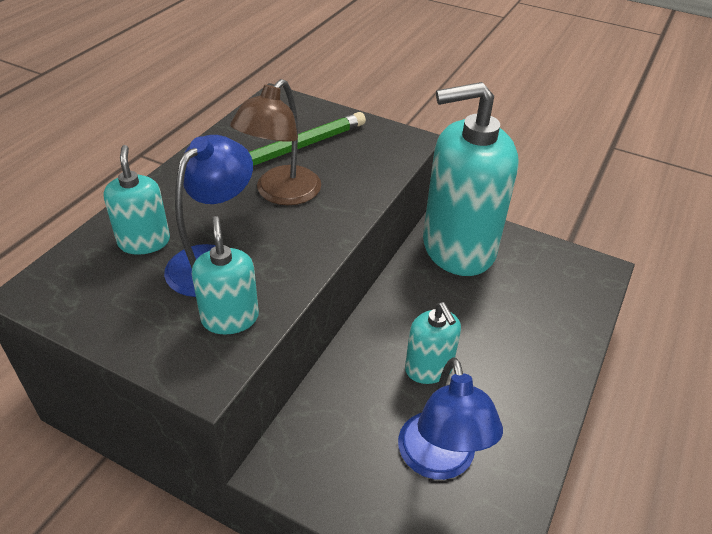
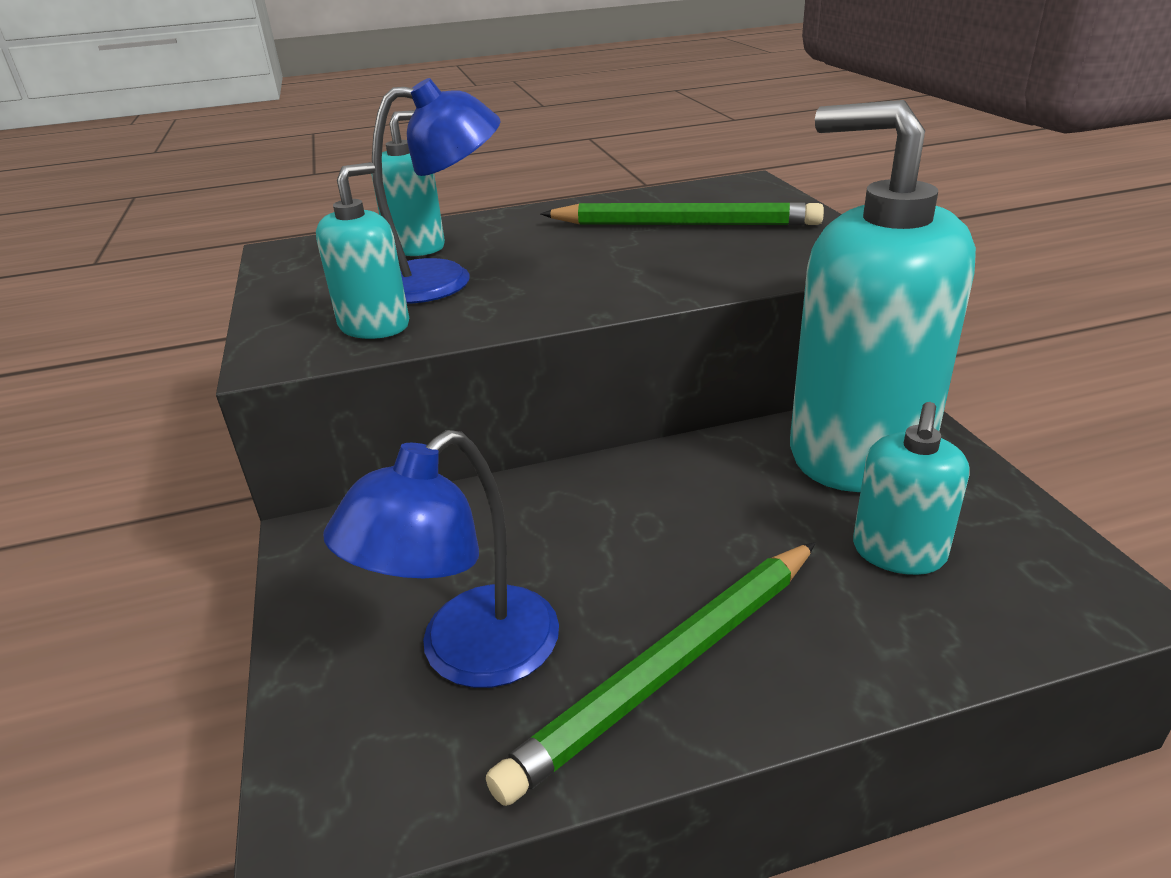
camera: 50 degrees right, 10 degrees down
brown lamp [230,79,321,205] -> none
turquoise soap dispenser [405,302,461,384] -> turquoise soap dispenser moved to [853,402,969,575]
none -> green pencil [486,542,816,806]

